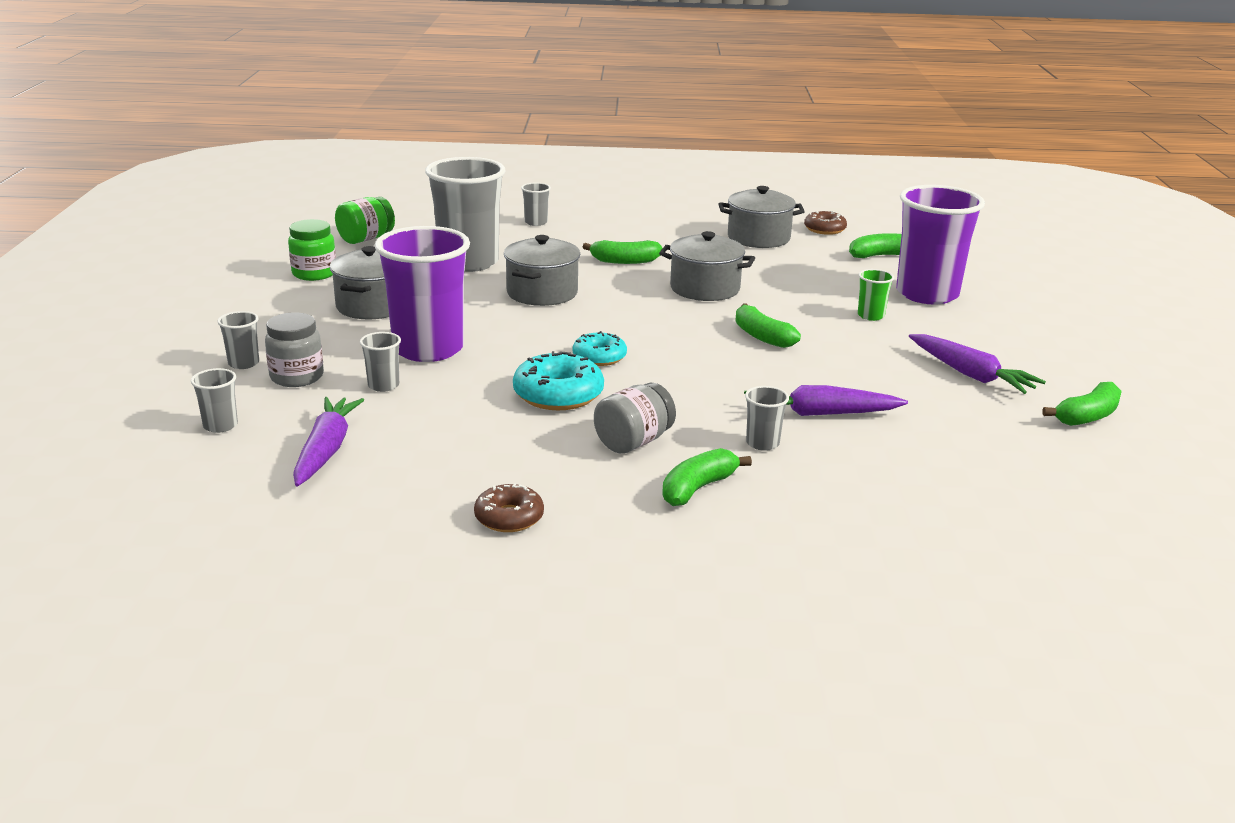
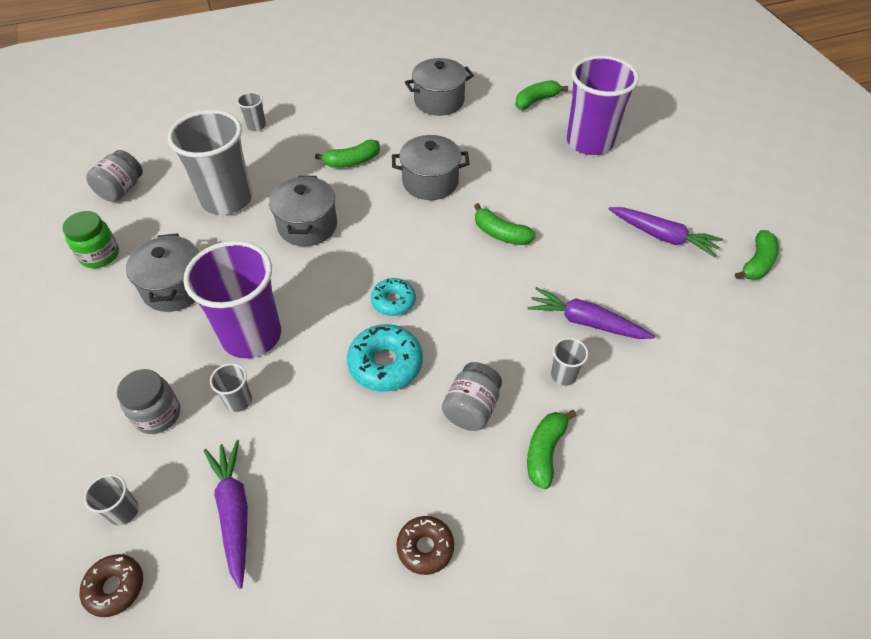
camera: 20 degrees left, 25 degrees up
grey cup [217,311,259,369] -> none
green jar [335,197,395,244] -> grey jar [86,150,143,202]
purple carrot [744,385,908,416] -> purple carrot turned 45 degrees clockwise [528,287,655,339]
brown donut [804,211,847,235] -> brown donut moved to [80,554,143,617]
green cup [858,269,894,321] -> none

